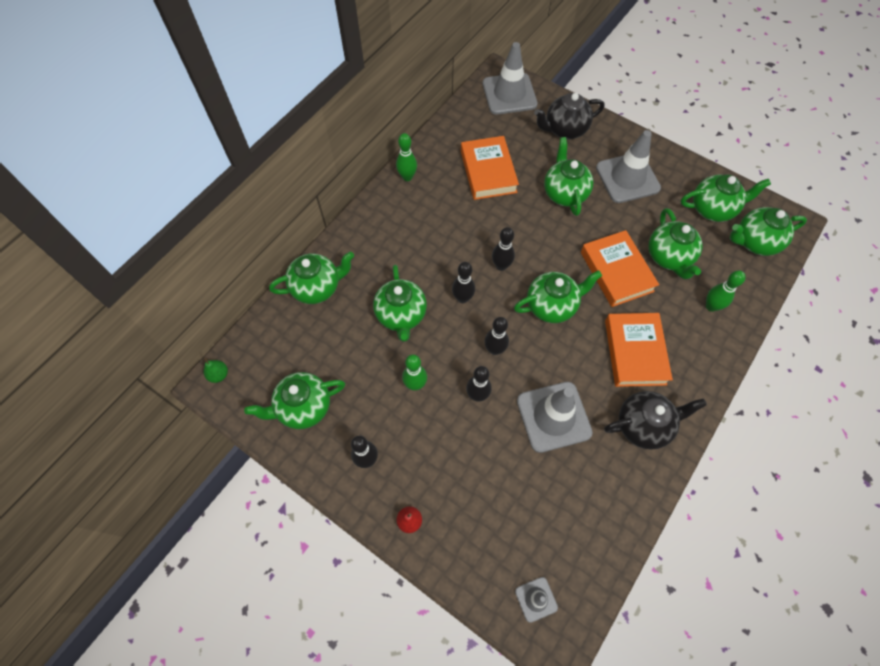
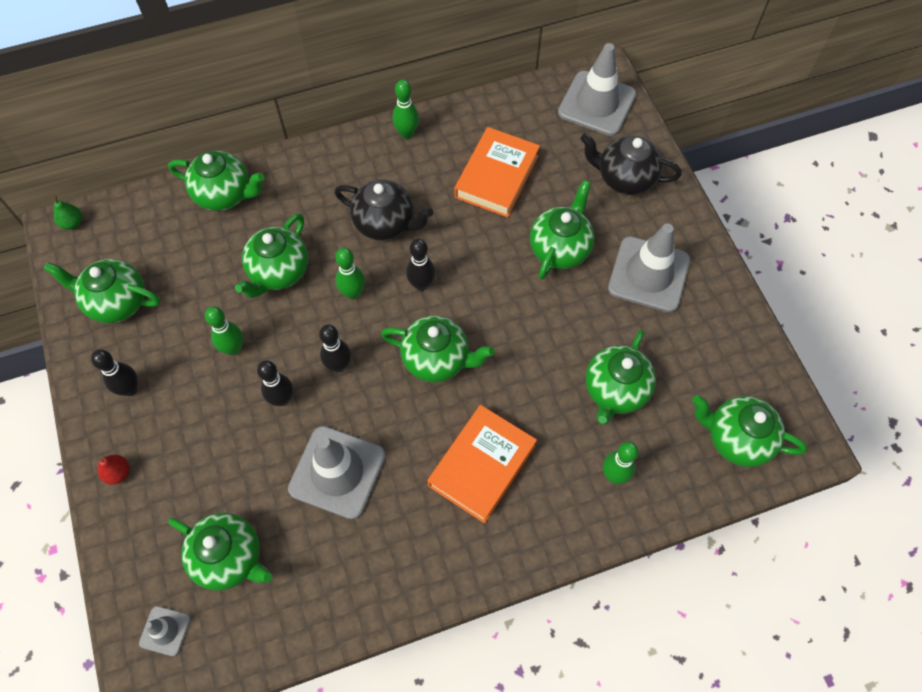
camera: 35 degrees right, 0 degrees up
black bowling pin [452,262,475,303] -> green bowling pin [335,248,365,300]
orange book [581,230,659,307] -> none
black teapot [604,391,707,450] -> black teapot moved to [334,179,433,241]
green teapot [681,174,771,222] -> green teapot moved to [168,513,272,591]

